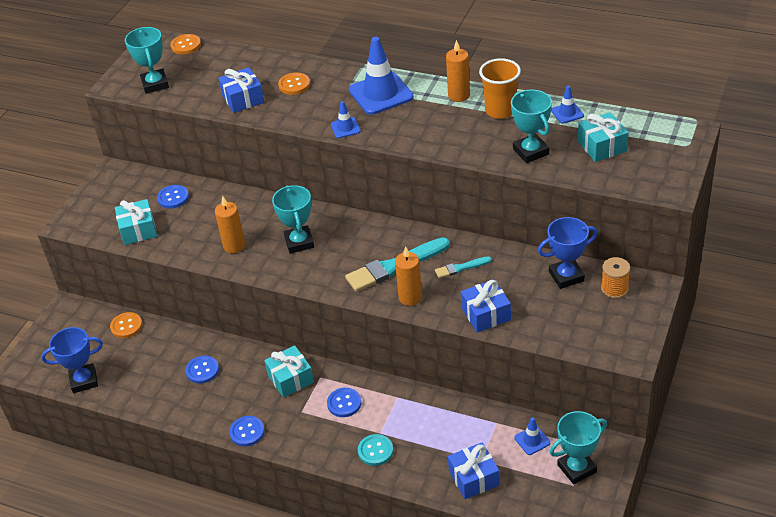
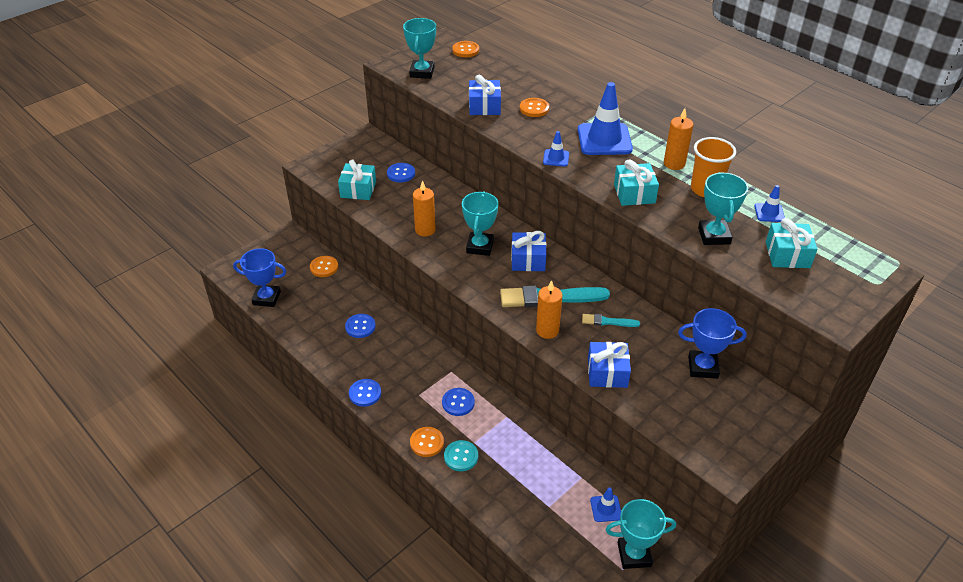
camera: 20 degrees right, 0 degrees up
turquoise gift [264,345,314,398] -> turquoise gift moved to [614,160,659,206]
blue gift [448,442,500,499] -> blue gift moved to [511,231,547,271]
orange spool [601,257,630,299] -> none
none -> orange button [410,427,444,457]

